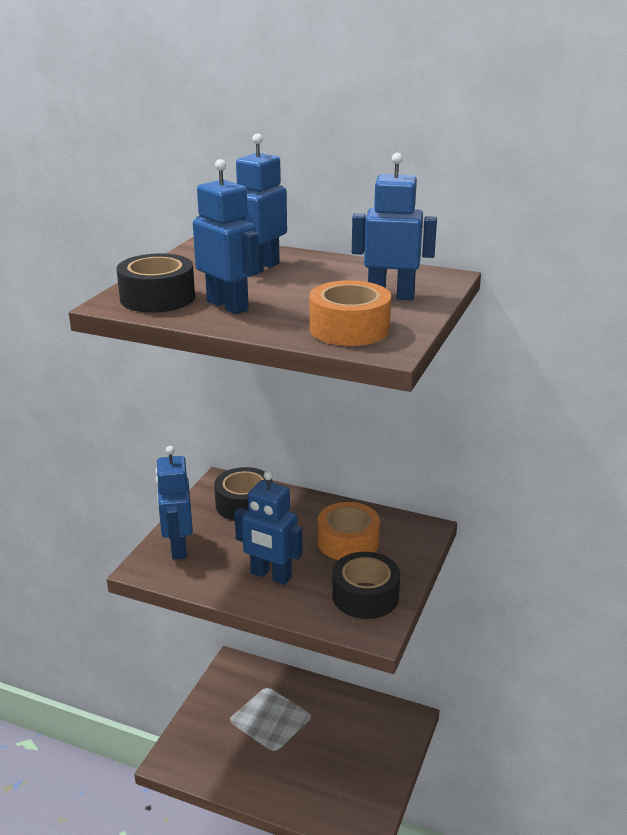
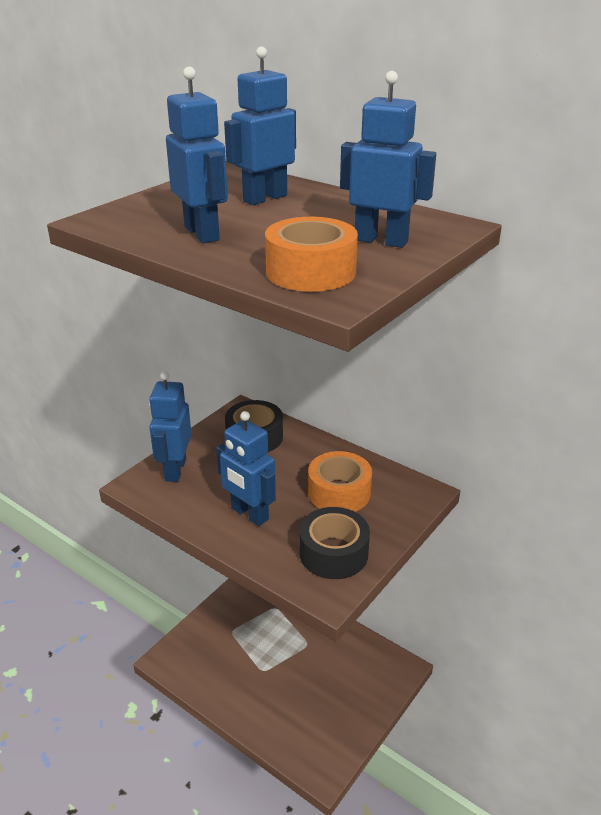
camera: 15 degrees right, 5 degrees up
black tape [117,254,195,313] -> none

